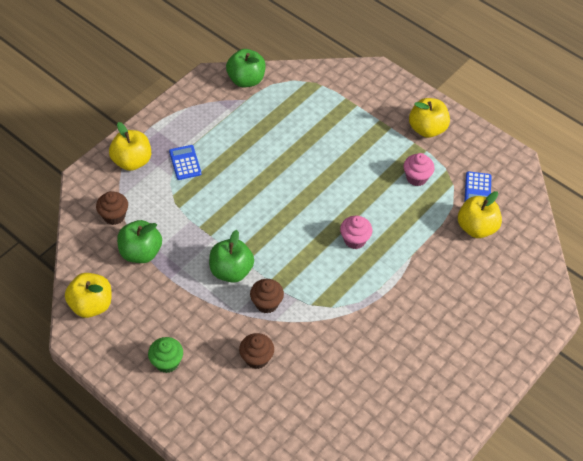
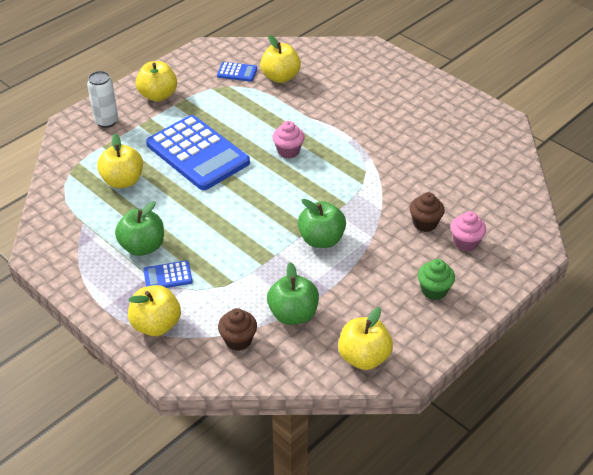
camera: 85 degrees left, 10 degrees down
green apple [226,49,266,87] -> green apple moved to [115,201,164,256]
brown cupcake [250,279,284,314] -> none
pink cupcake [404,153,435,186] -> pink cupcake moved to [451,211,486,251]
none -> white can [87,71,118,128]
none -> yellow apple [97,134,143,188]
none -> blue calculator [146,115,250,190]

